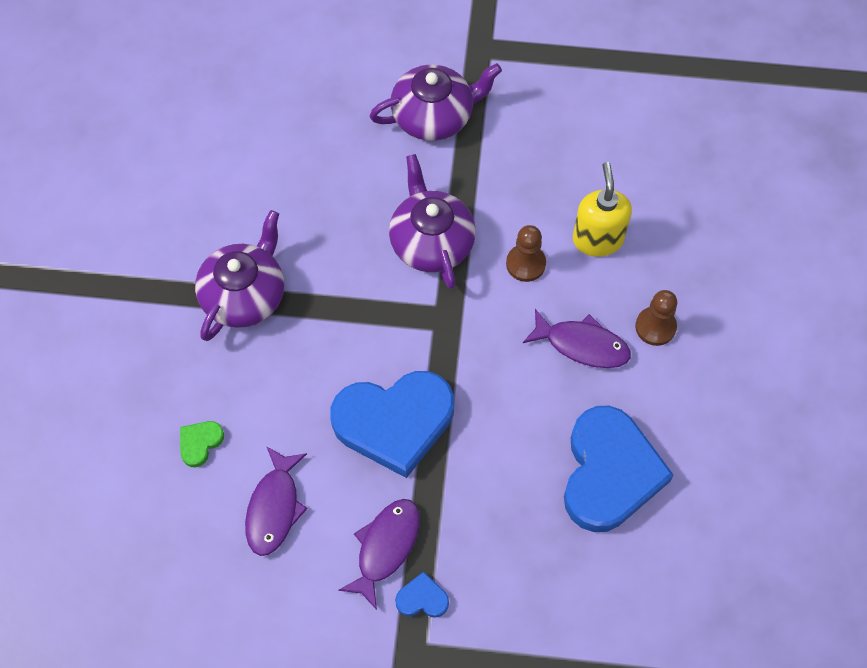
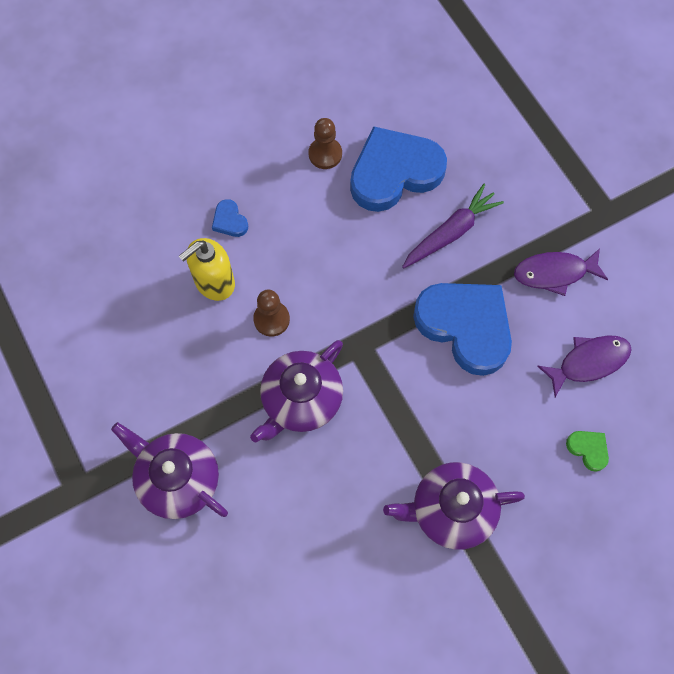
camera: 125 degrees left, 5 degrees up
green heart [180,421,224,467] -> green heart turned 135 degrees counterclockwise [566,431,609,472]
blue heart [395,572,449,618] -> blue heart moved to [212,199,248,237]
purple fish [523,309,631,368] -> none
brown pawn [635,290,677,346] -> brown pawn moved to [309,118,342,169]
none -> purple carrot [402,184,504,268]

